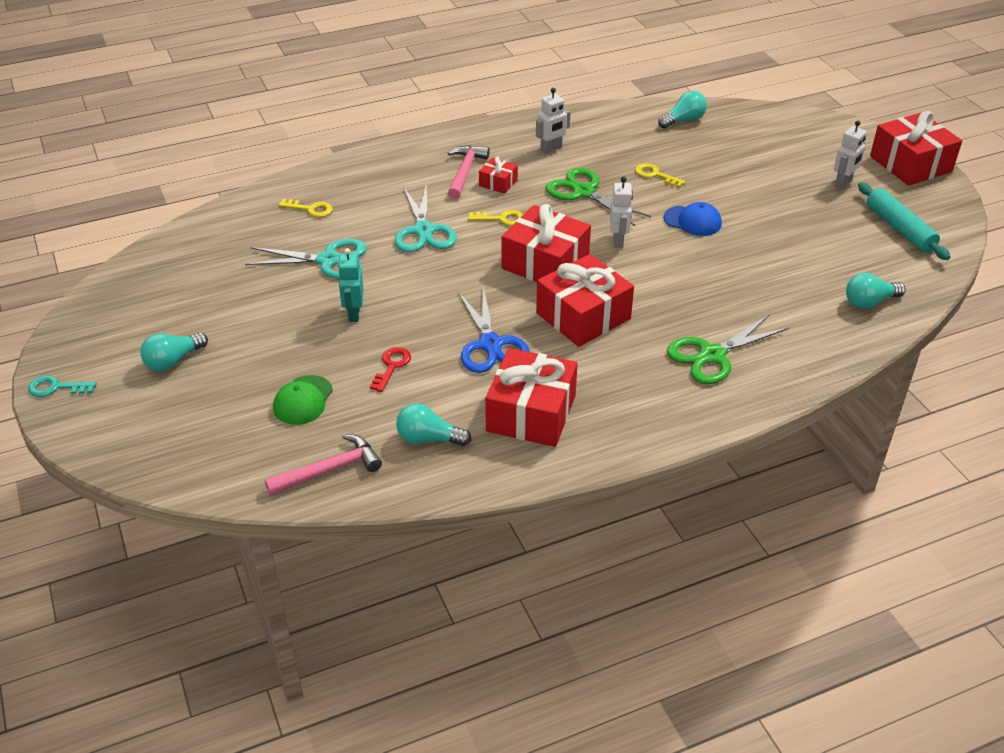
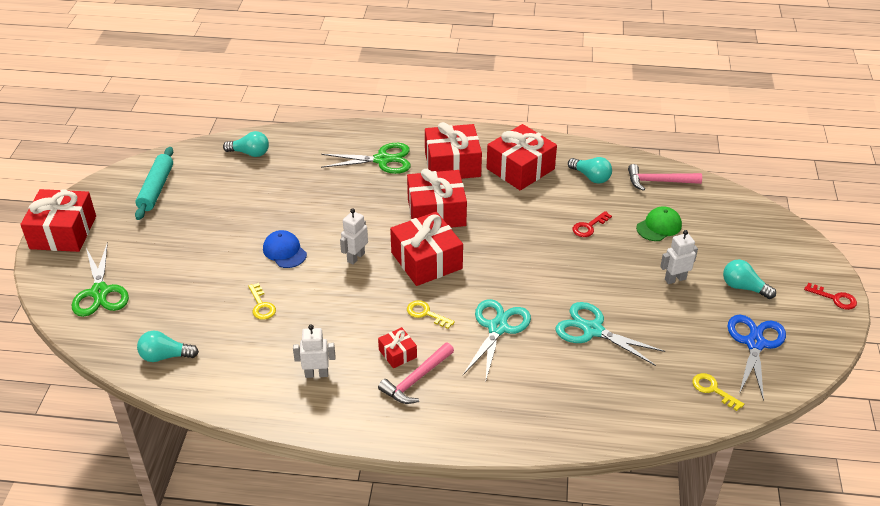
camera: 150 degrees left, 0 degrees up
turquoise key [28,375,97,397] -> red key [804,283,857,310]
turquoise light bulb [140,332,208,371] -> turquoise light bulb turned 135 degrees counterclockwise [723,260,776,299]
yellow key [278,199,333,217] -> yellow key moved to [692,373,744,411]
turquoise robot [338,248,364,322] -> none
blue scissors [458,286,530,373] -> blue scissors moved to [728,315,786,401]
green scissors [545,168,651,226] -> green scissors moved to [72,242,129,317]
white robot [834,121,867,189] -> white robot moved to [660,230,698,284]
none -> red gift [425,122,482,179]

